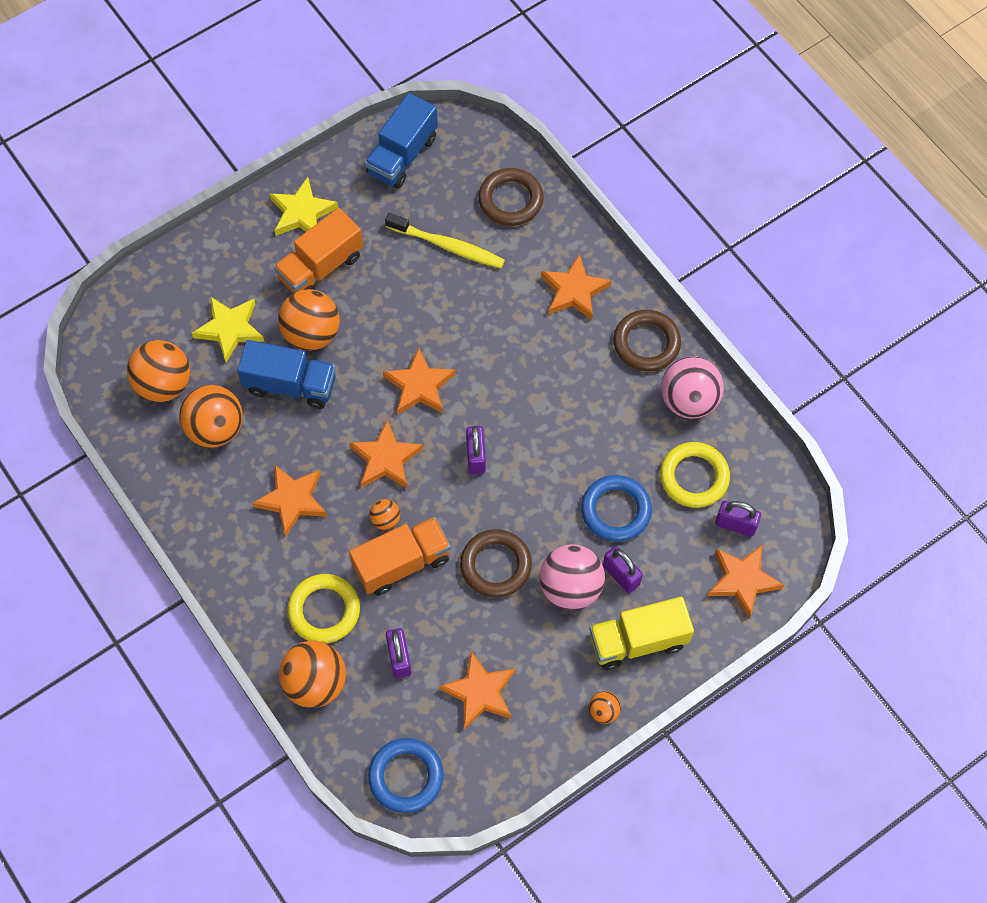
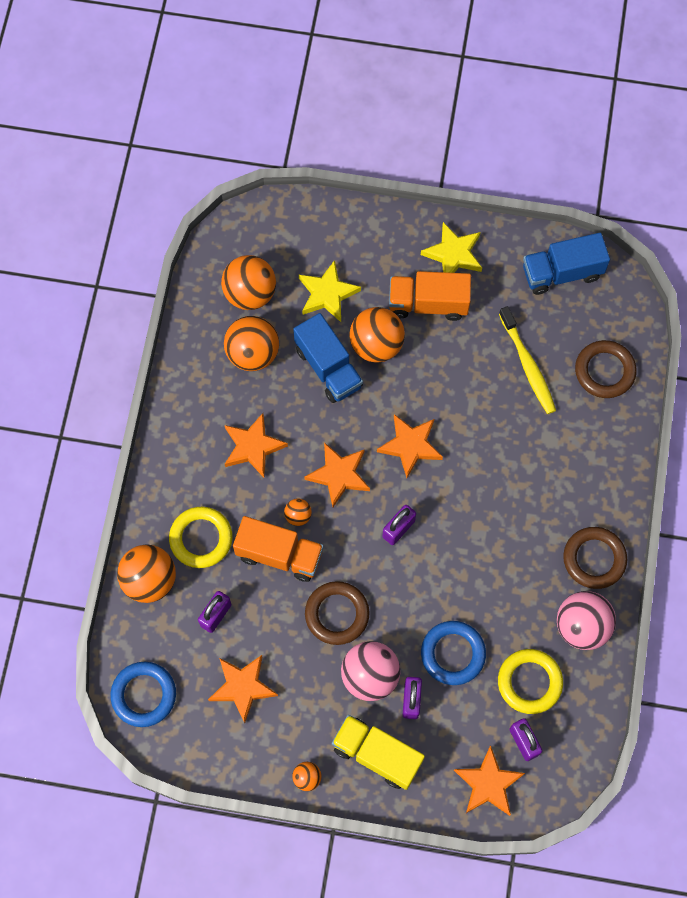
camera: 45 degrees right, 5 degrees up
orange star [541,254,611,320] -> none

